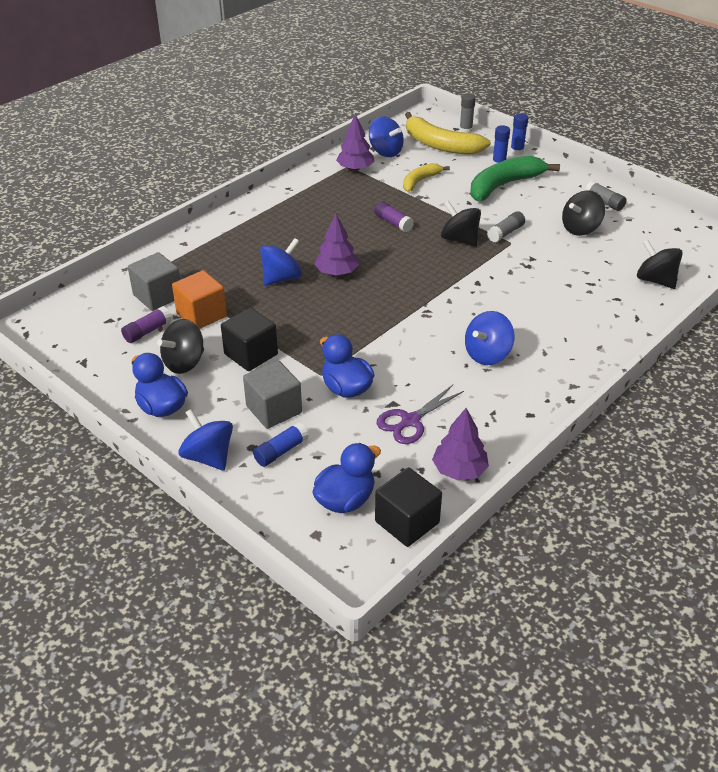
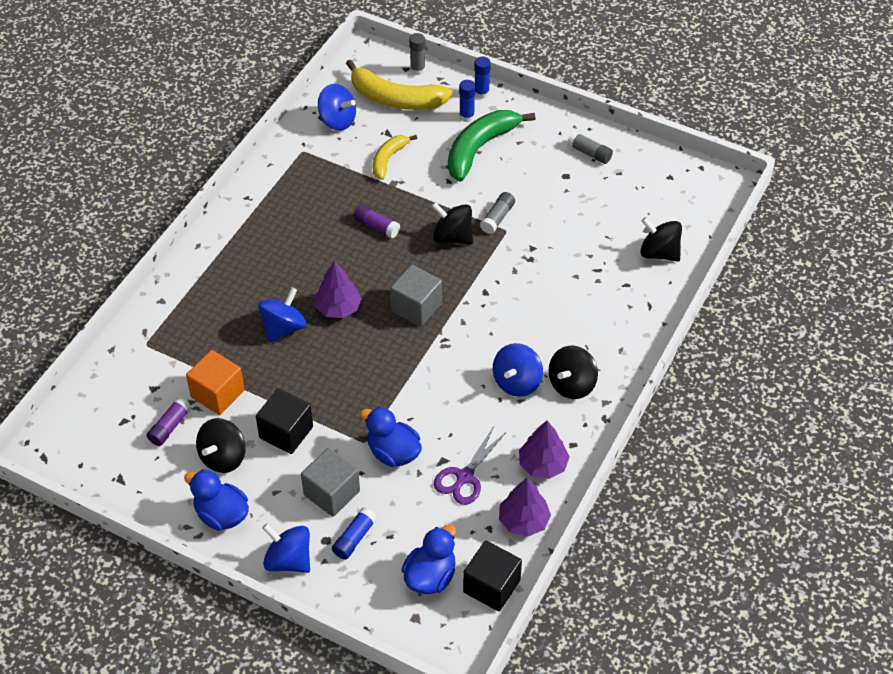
camera: 15 degrees left, 10 degrees up
grey cube [128,252,180,311] -> grey cube moved to [390,265,442,327]
purple tree [336,114,375,171] -> purple tree moved to [519,421,570,479]
black spinning top [562,190,605,236] -> black spinning top moved to [549,346,598,399]

